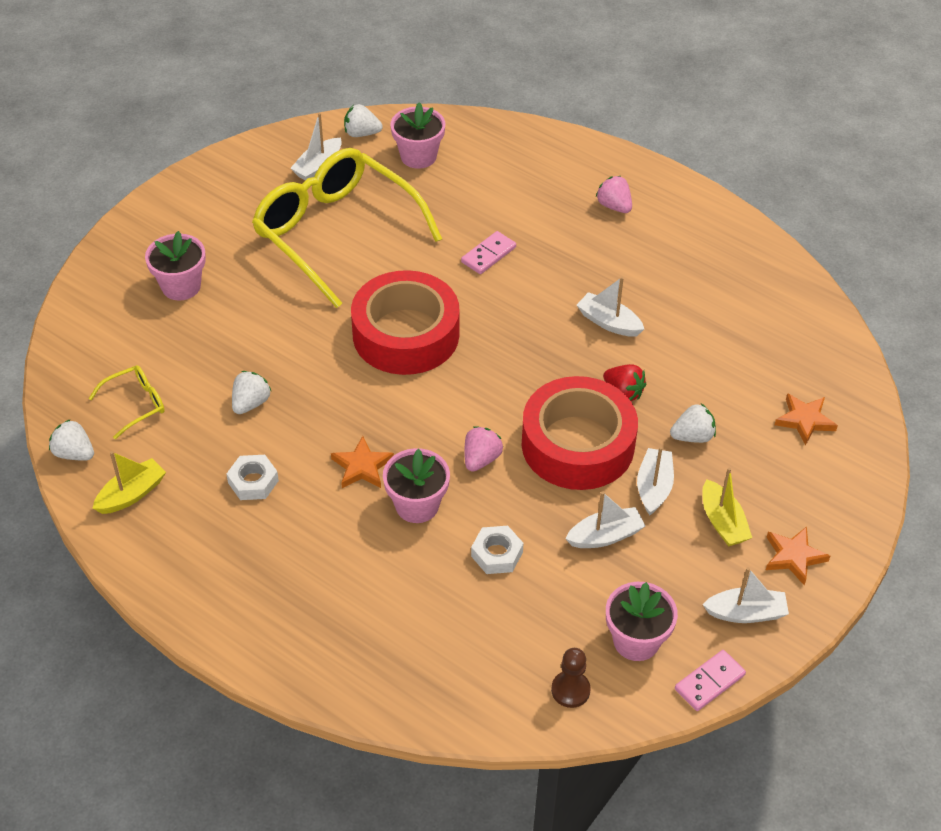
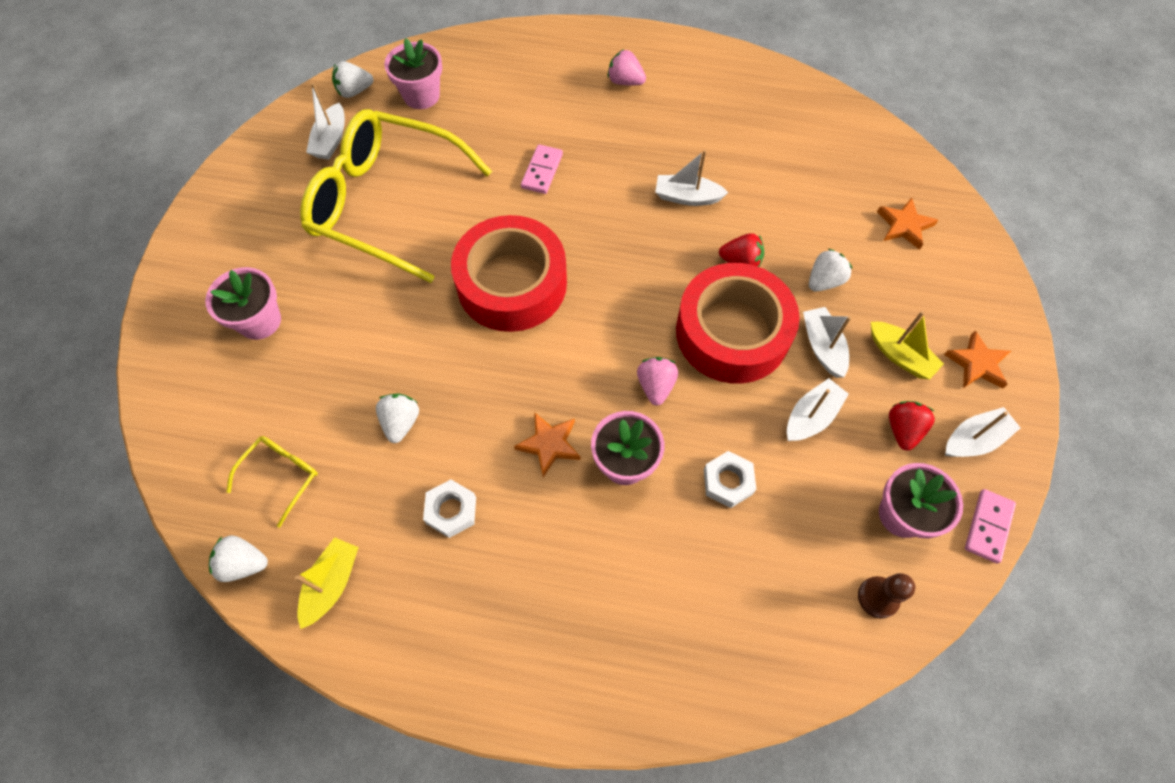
camera: 25 degrees left, 15 degrees up
none -> red strawberry [889,401,935,451]

